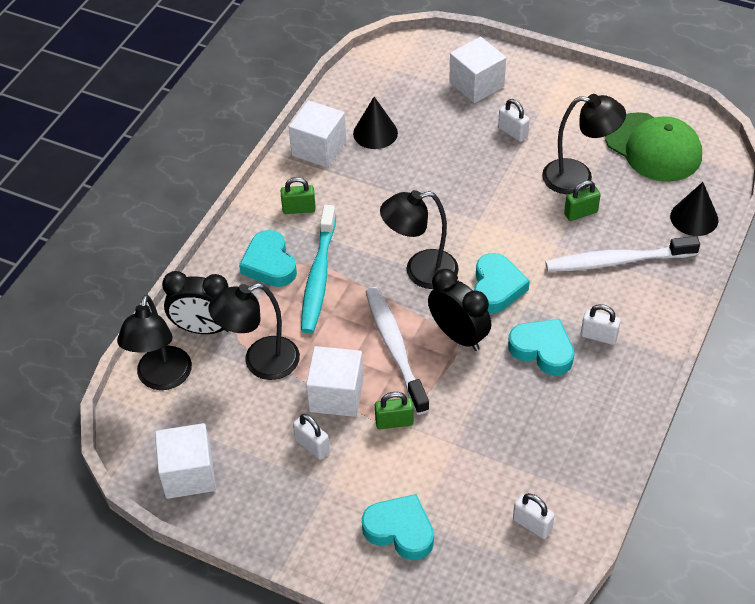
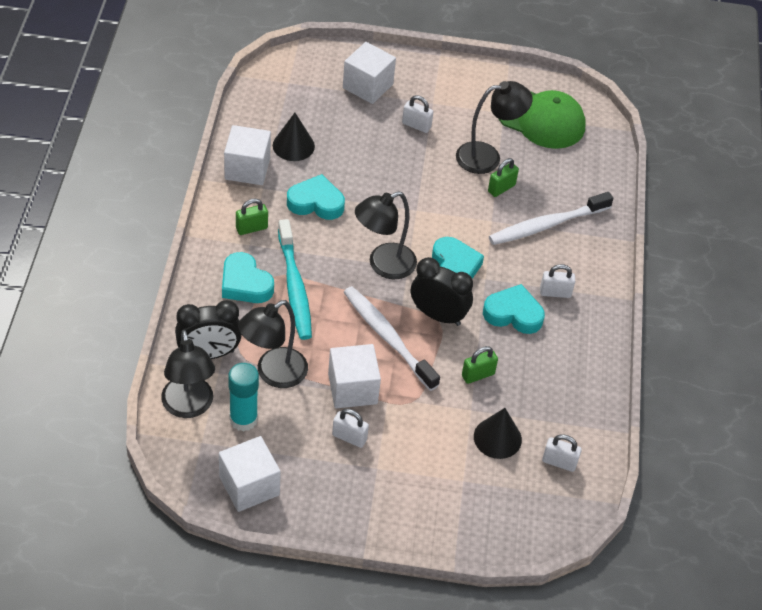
camera: 25 degrees left, 0 degrees up
turquoise heart [362,494,434,560] -> turquoise heart moved to [287,174,345,220]
green padlock [375,392,414,429] -> green padlock moved to [462,346,498,384]
black cone [670,182,718,236] -> black cone moved to [474,408,522,459]
none -> turquoise glue stick [228,363,259,432]

